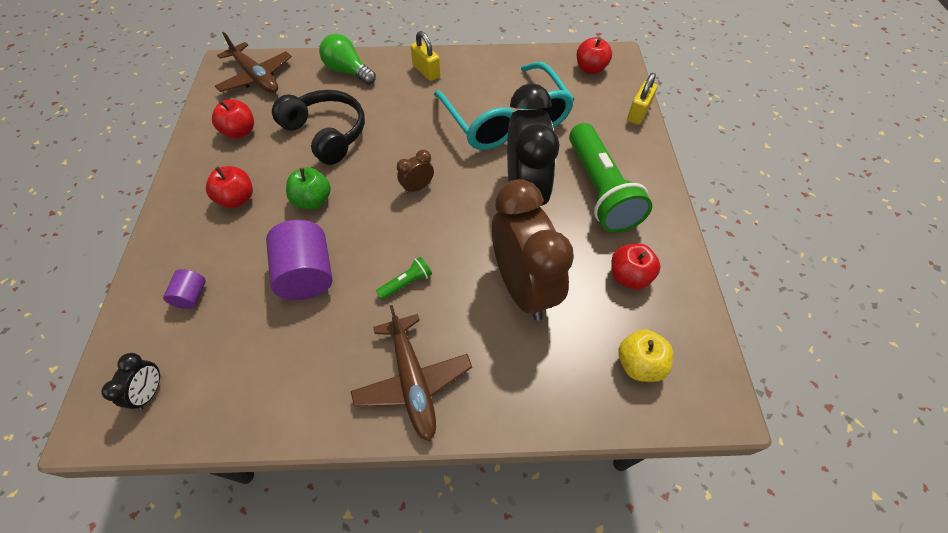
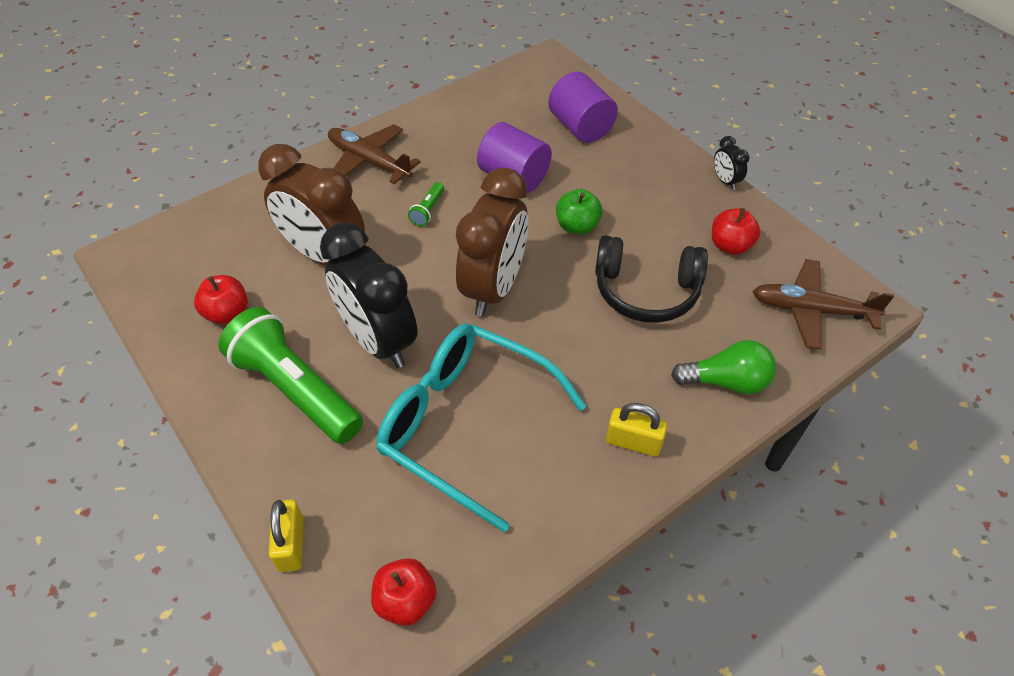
camera: 145 degrees right, 5 degrees down
black clock [101,353,161,410] -> black clock moved to [714,136,750,190]
purple cylinder [163,269,206,309] -> purple cylinder [548,72,618,143], size x1.97
red apple [206,166,253,208] -> none
brown clock [397,150,434,194] -> brown clock [456,168,528,317], size x2.42
yellow apple [618,329,673,382] -> none

